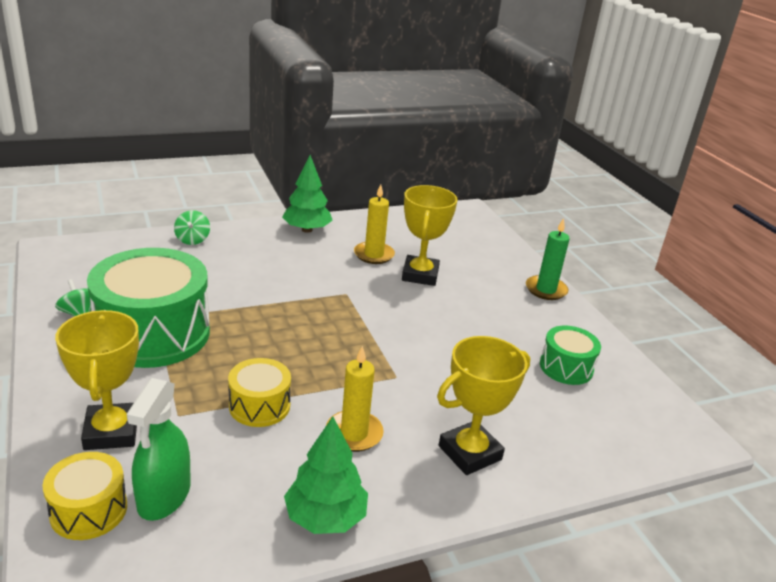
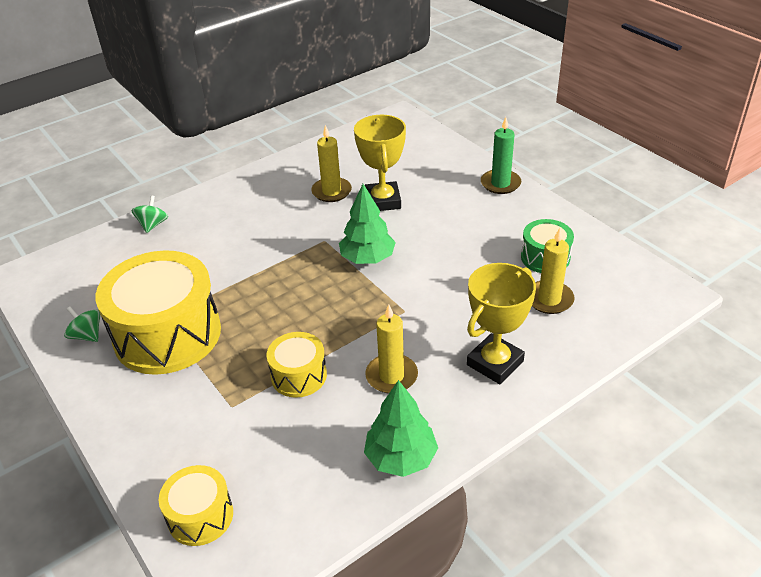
camera: 10 degrees left, 10 degrees up
yellow trophy [55,310,139,450] -> none
green drum [87,248,210,368] -> yellow drum [96,250,221,375]
green spray bottle [127,378,191,521] -> none
green spinning top [174,210,210,245] -> green spinning top turned 150 degrees counterclockwise [131,195,168,233]
green tree [282,155,333,233] -> green tree moved to [339,184,396,264]
none -> yellow candle [532,228,575,314]

